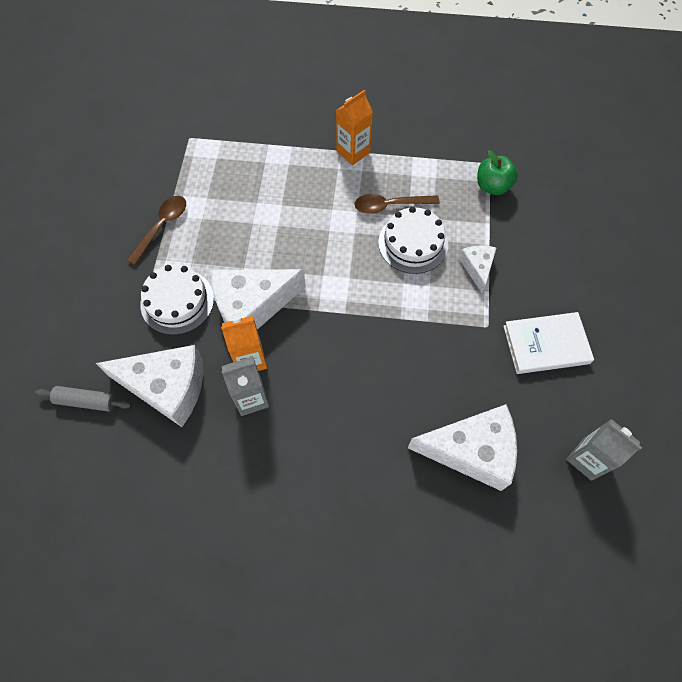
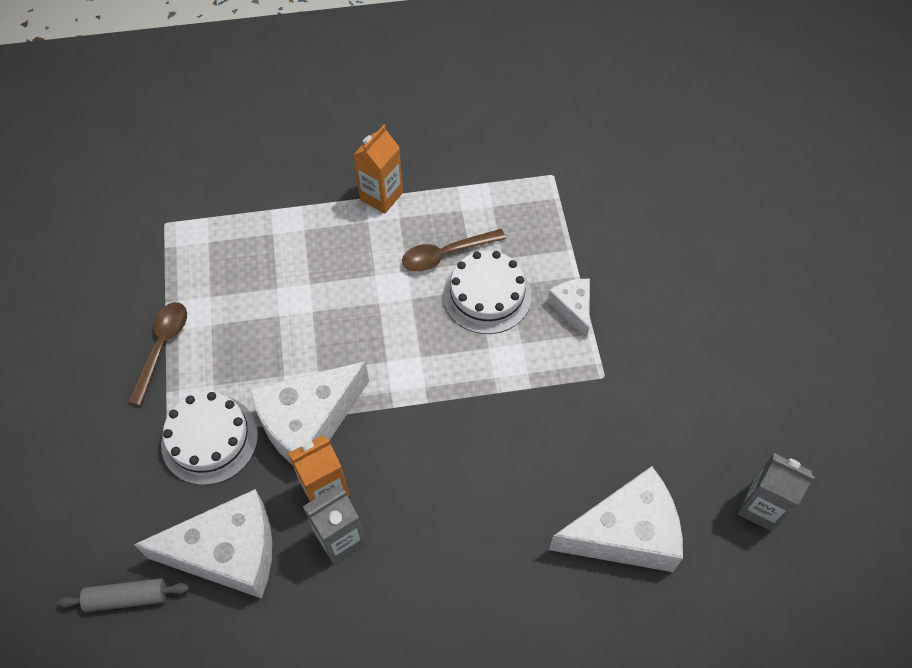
camera: 15 degrees left, 5 degrees down
green apple [477,150,518,195] -> none
white book [503,312,594,374] -> none

